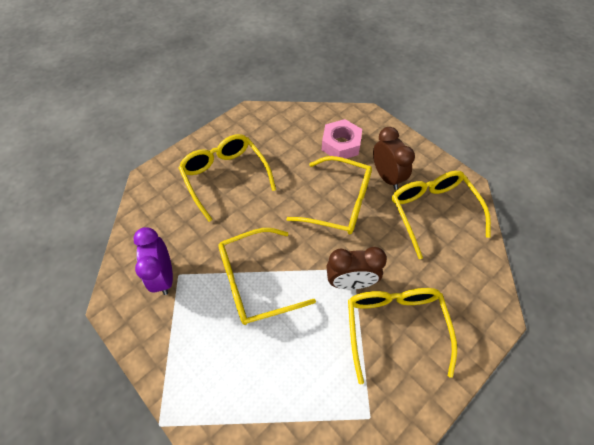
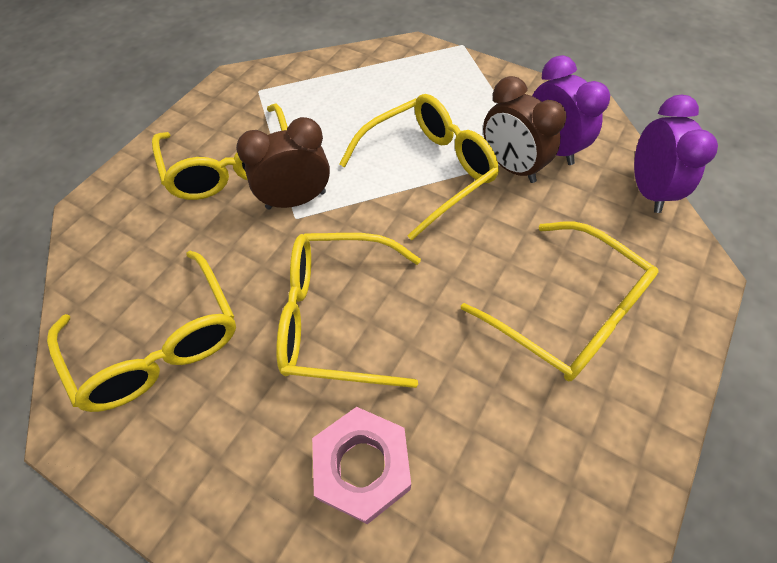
camera: 165 degrees right, 0 degrees up
brown clock [373,127,415,190] -> brown clock moved to [483,76,566,183]
none -> purple clock [634,95,718,213]

